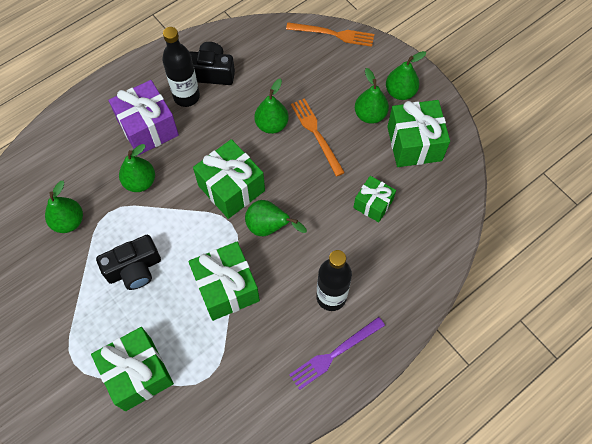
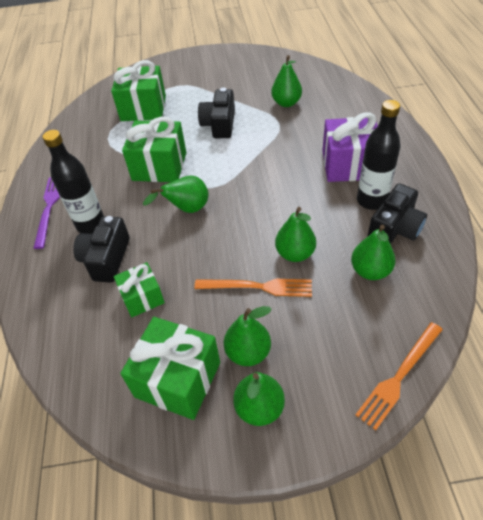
camera: 125 degrees right, 15 degrees down
green pear [119,144,155,192] -> green pear moved to [351,225,396,280]
green gift [193,139,265,219] -> none
none -> black camera [73,216,130,283]

